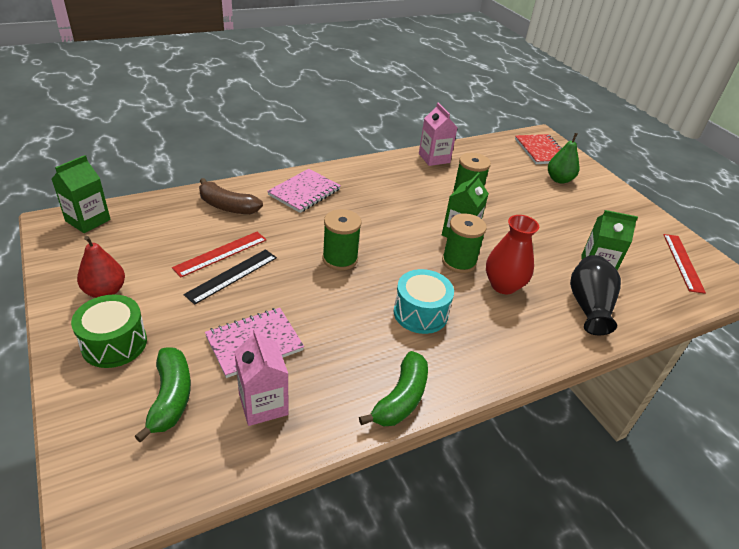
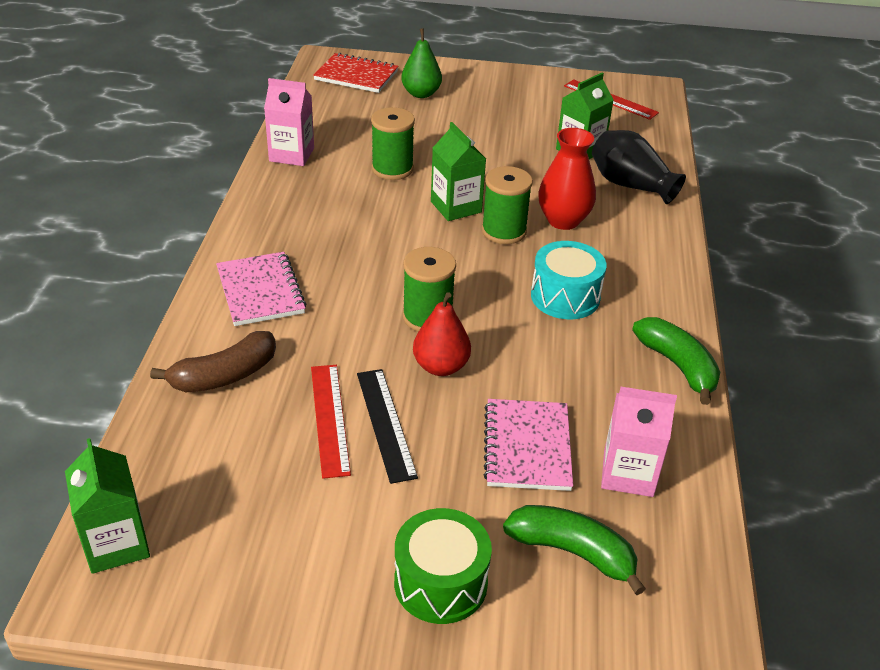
camera: 55 degrees left, 0 degrees up
red pear [77,236,125,298] -> red pear moved to [413,292,471,376]

